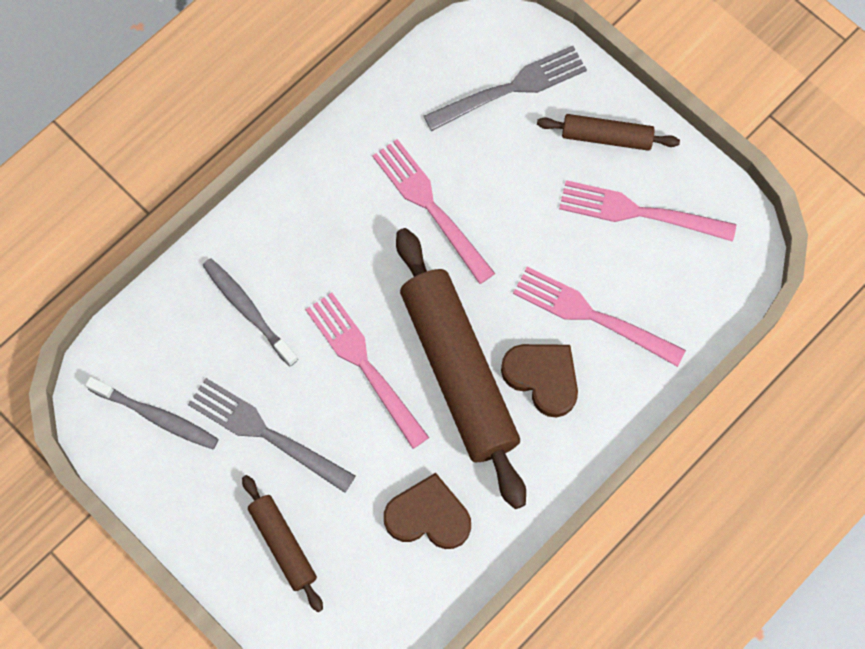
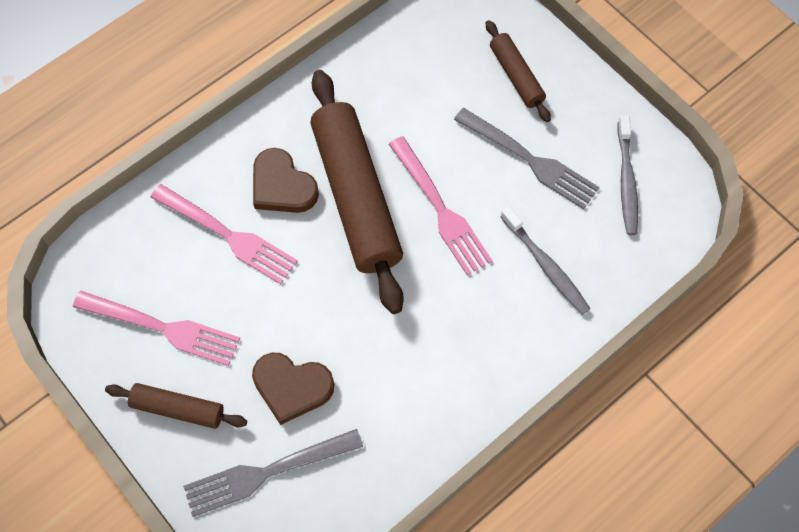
camera: 175 degrees left, 5 degrees down
grey toothbrush [85,377,219,449] -> grey toothbrush turned 120 degrees counterclockwise [617,116,638,235]
pink fork [372,139,495,284] -> none
brown heart [384,473,471,549] -> brown heart moved to [252,353,334,425]

